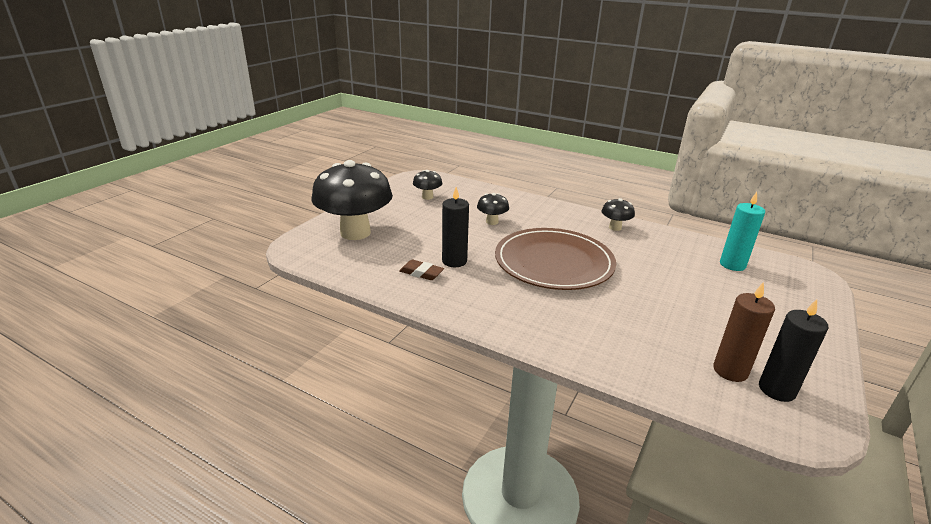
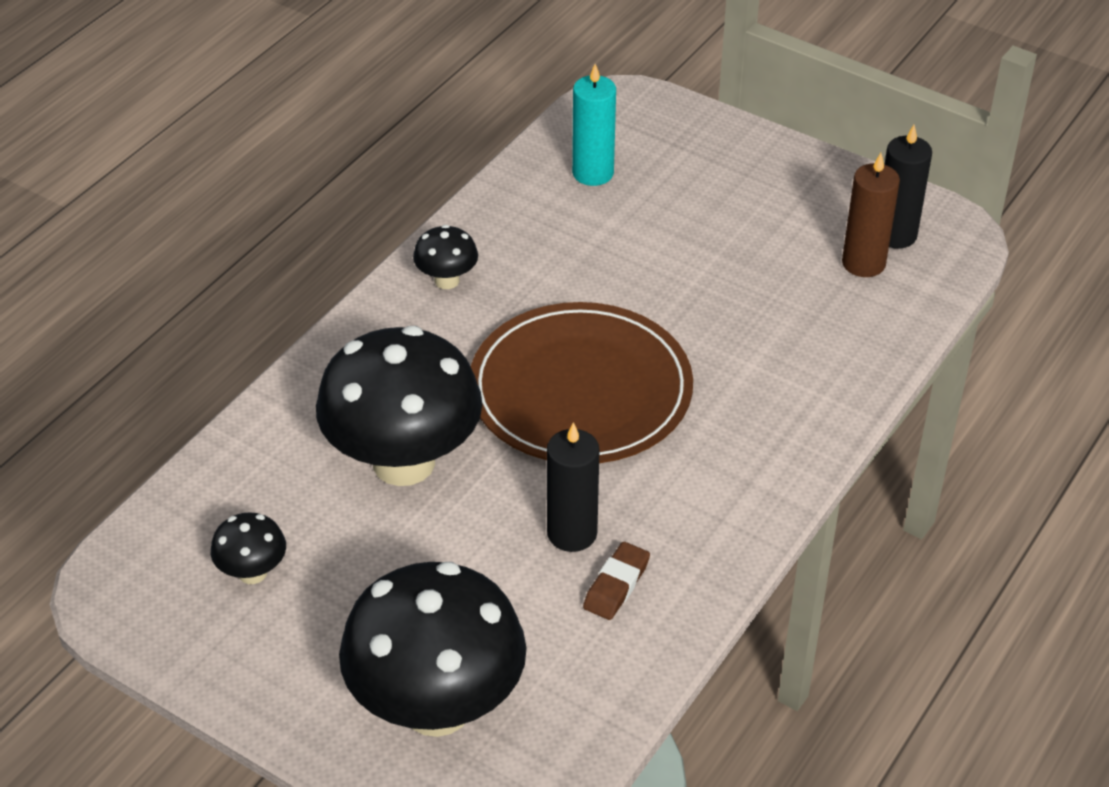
camera: 85 degrees left, 15 degrees up
black mushroom [477,193,509,225] -> black mushroom [316,326,482,486], size x2.28

